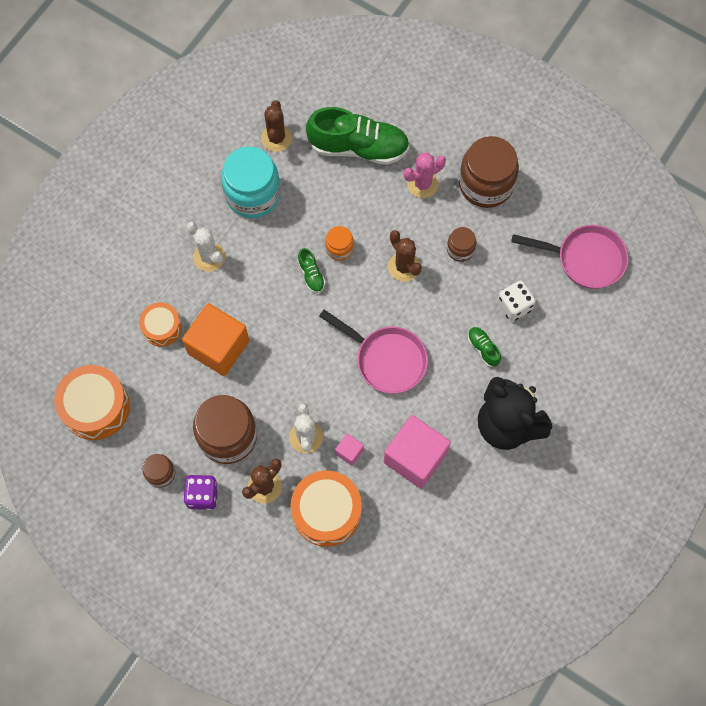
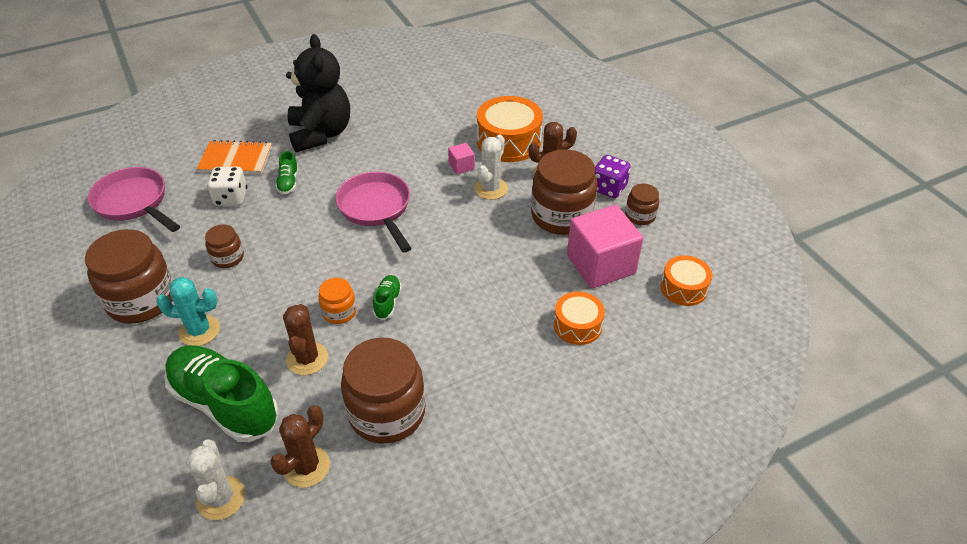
camera: 150 degrees left, 25 degrees down
orange drum [54,365,130,440] -> orange drum [661,255,712,306], size x0.60
orange cube [182,303,249,376] -> none
white cactus [187,222,225,272] -> white cactus moved to [186,439,246,520]
turquoise jar [221,146,280,218] -> brown jar [341,337,425,444]
pink cube [384,415,451,489] -> pink cube moved to [567,205,643,288]
brown cactus [388,230,422,282] -> brown cactus moved to [283,304,328,375]
pink cactus [404,152,446,198] -> turquoise cactus [156,277,220,346]
none -> orange notebook [197,140,272,174]

